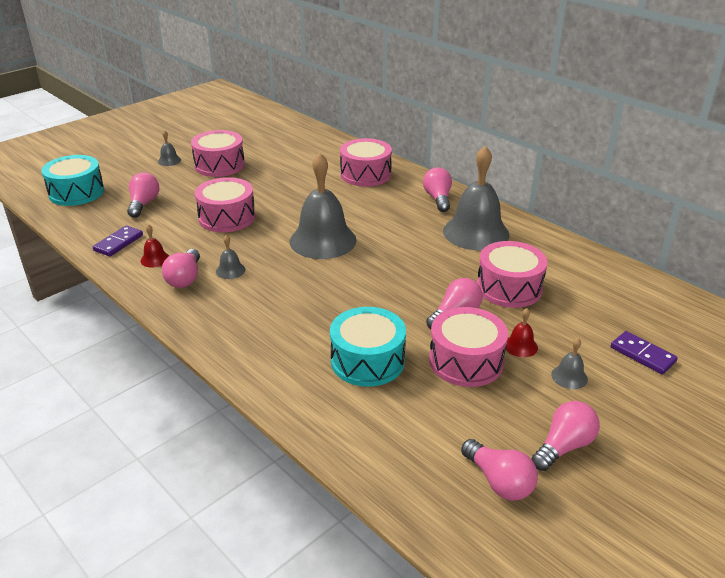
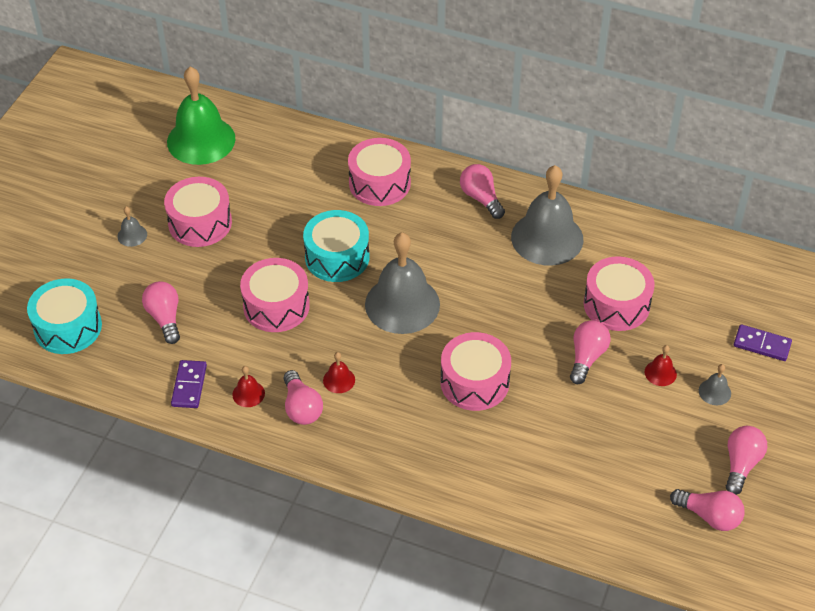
camera: 25 degrees left, 15 degrees up
grey bell [216,235,245,279] -> red bell [323,352,355,393]
turquoise drum [330,307,406,387] -> turquoise drum moved to [303,210,369,282]
pink drum [429,307,508,387] -> pink drum moved to [440,332,511,411]
none -> green bell [167,67,235,165]

